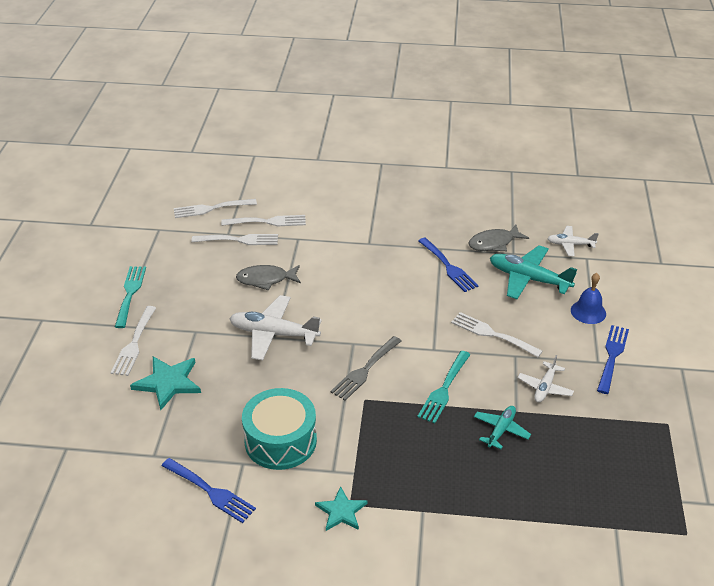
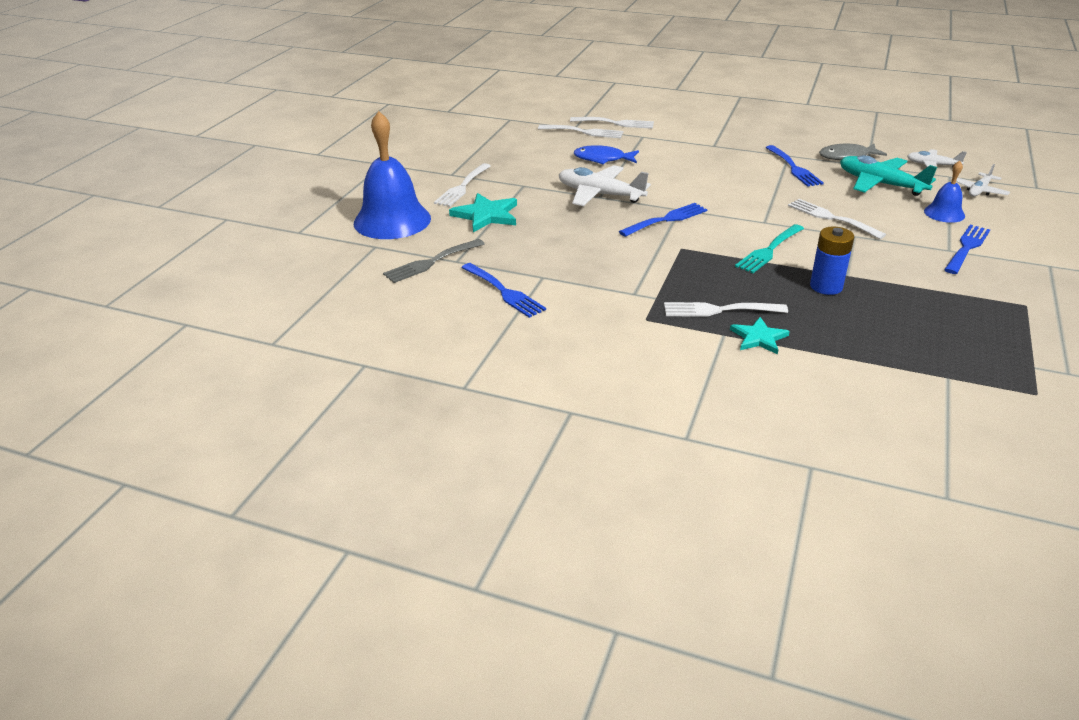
camera: 15 degrees right, 5 degrees down
turquoise fork [115,266,146,328] -> none
white fork [174,199,257,218] -> white fork moved to [664,302,788,317]
grey fish [236,265,301,291] -> blue fish [574,145,639,164]
turquoise drum [242,388,317,470] -> none
turquoise star [315,486,367,531] -> turquoise star moved to [730,317,790,354]
grey fork [330,336,402,401] -> grey fork moved to [383,239,485,283]
turquoise plane [474,406,531,449] -> blue battery [810,226,854,295]
white plane [517,355,574,403] -> white plane moved to [956,164,1010,197]
none -> blue bell [354,111,431,239]
none -> blue fork [619,203,707,237]

